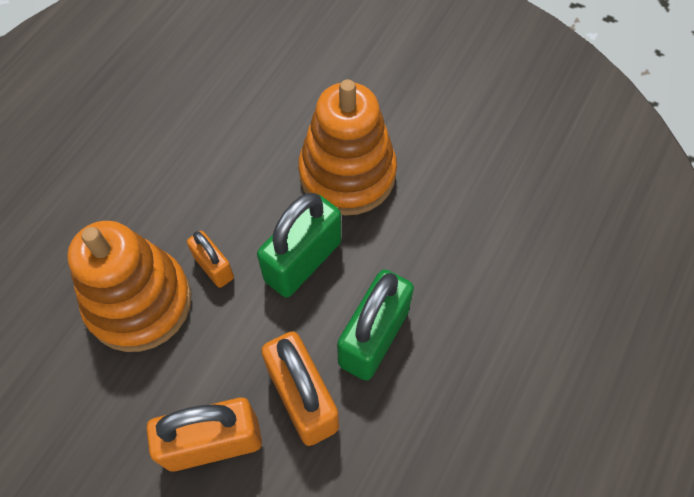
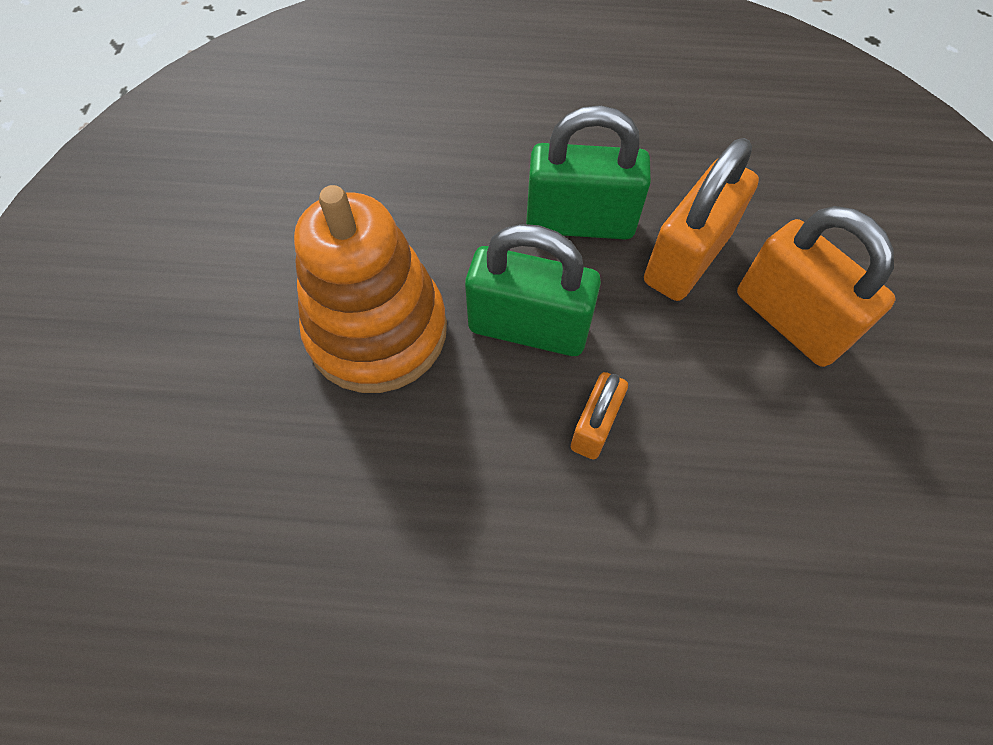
camera: 115 degrees left, 0 degrees up
orange stacking toy [67,221,191,352] -> none

